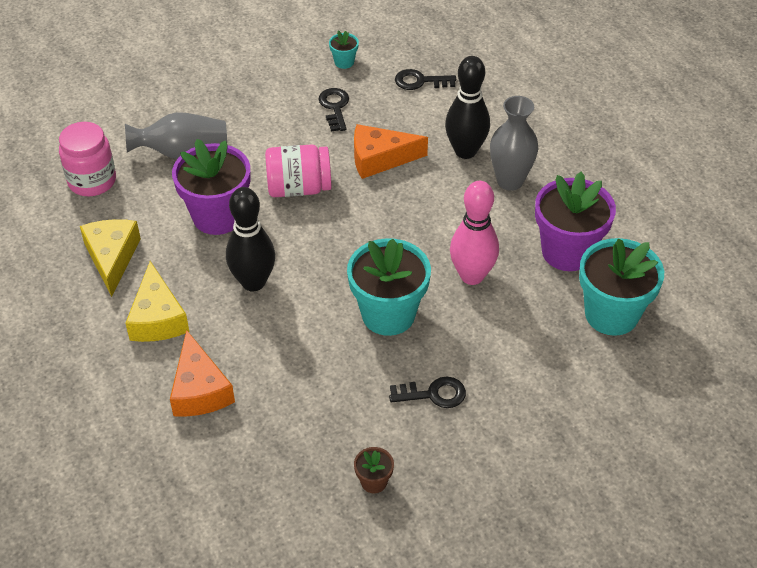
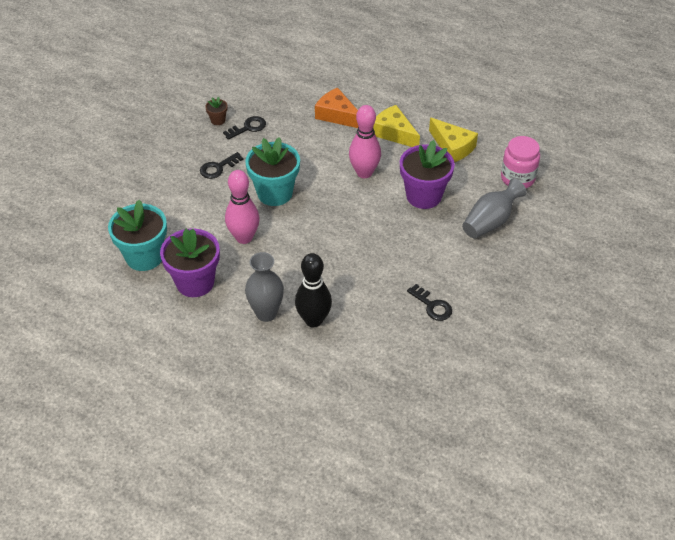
camera: 145 degrees right, 0 degrees up
black bowling pin [226,187,275,291] -> pink bowling pin [349,105,381,178]
pink jar [265,144,331,197] -> none
turquoise flower pot [329,31,359,69] -> none
orange cheese [354,124,428,179] -> none
black key [395,69,456,90] -> black key moved to [223,116,266,140]

